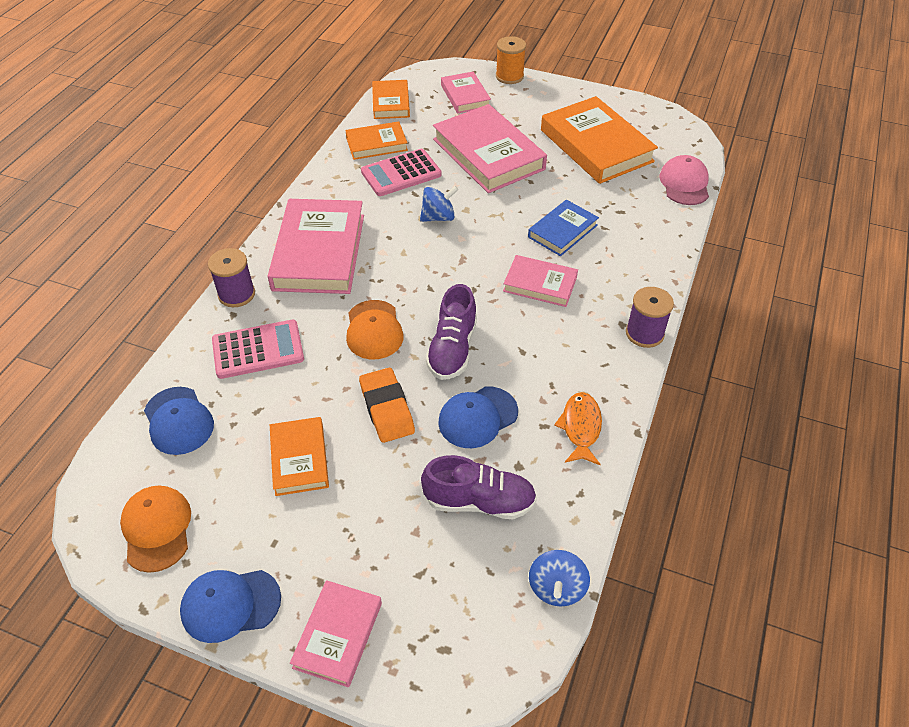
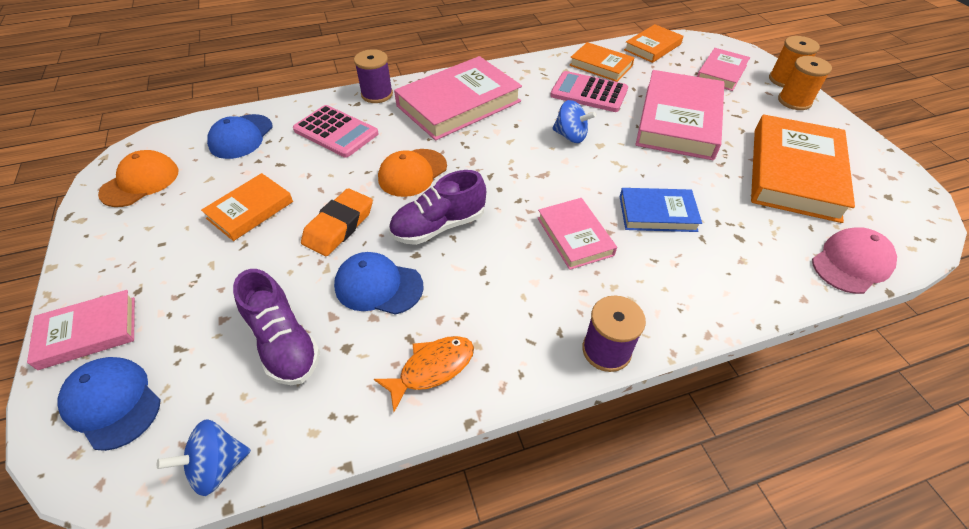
camera: 50 degrees right, 0 degrees up
blue cap [180,570,281,643] -> blue cap moved to [58,357,161,451]
none -> orange spool [778,56,832,110]

